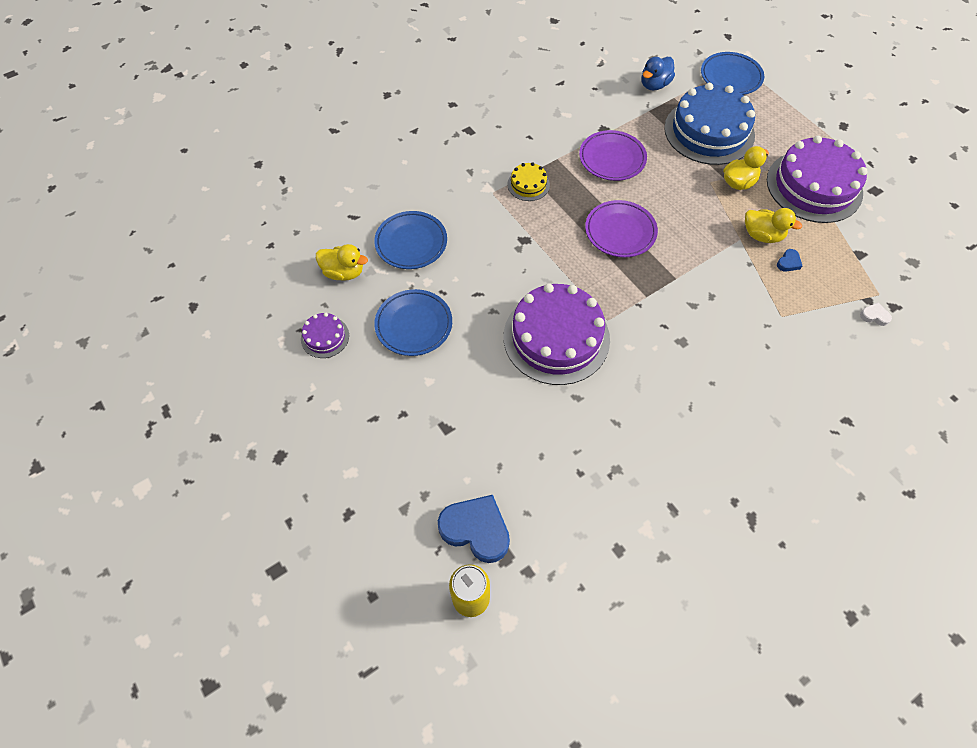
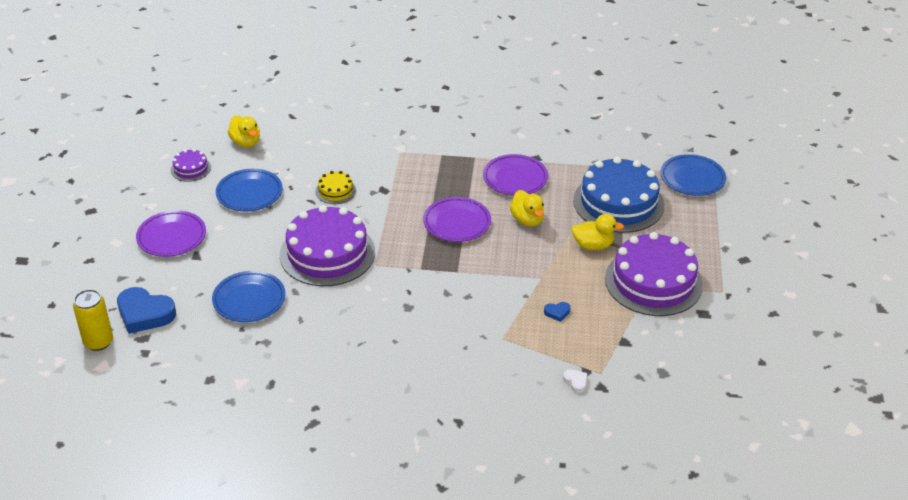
camera: 40 degrees right, 20 degrees down
blue plate [374,211,447,269] -> blue plate moved to [212,271,286,322]
blue heart [438,495,510,563] -> blue heart turned 135 degrees clockwise [117,287,176,333]
yellow cake [507,162,550,201] -> yellow cake moved to [315,171,356,204]
blue duck [642,57,675,90] -> none
yellow duck [745,208,802,243] -> yellow duck moved to [510,190,544,226]
none -> purple plate [136,210,206,257]

